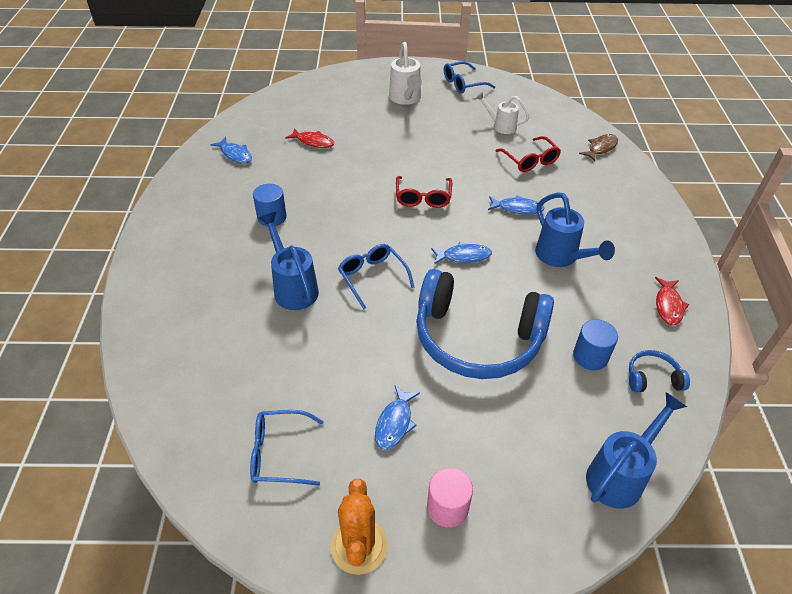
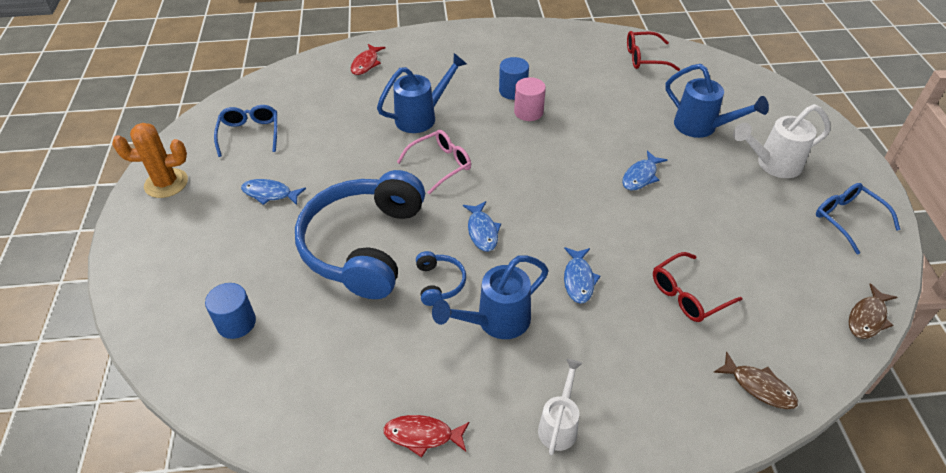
camera: 85 degrees right, 0 degrees up
blue fish [211,137,252,164] -> blue fish moved to [622,151,667,191]
red fish [285,128,334,148] -> red fish moved to [351,44,385,75]
blue glasses [338,244,415,309] -> pink glasses [397,130,471,195]
red glasses [396,176,452,208] -> red glasses moved to [627,31,680,71]
pink cylinder [427,468,473,527] -> pink cylinder moved to [514,77,546,121]
white watering can [475,92,529,134] -> white watering can moved to [538,359,583,455]
blue cylinder [573,319,618,370] -> blue cylinder moved to [205,283,256,339]
blue watering can [586,392,687,509] -> blue watering can moved to [666,64,769,138]
blue headphones [629,350,690,392] -> blue headphones moved to [416,251,466,306]
none -> brown fish [849,283,897,339]

